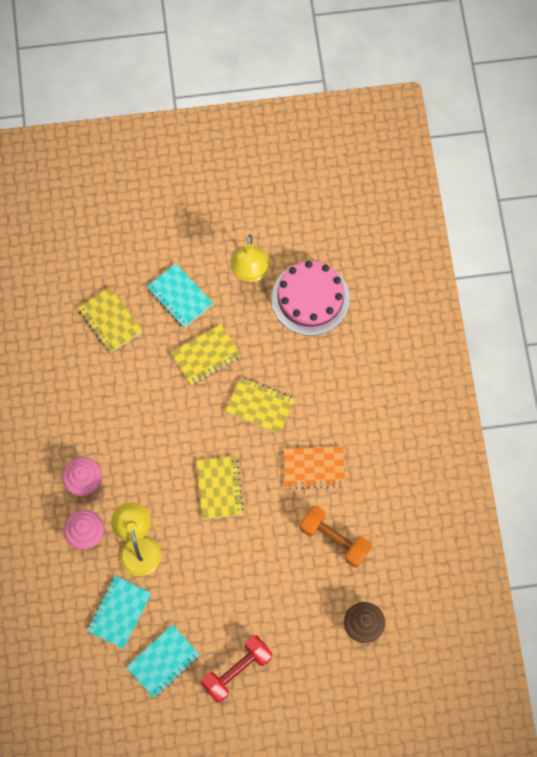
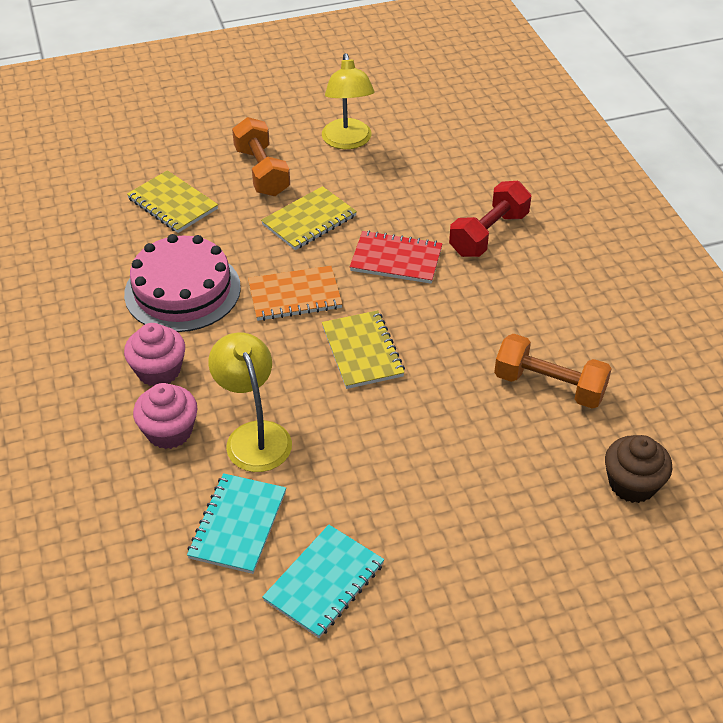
camera: 10 degrees left, 25 degrees down
turquoise notebook [147,263,213,328] -> orange dumbbell [232,117,290,196]
red dumbbell [201,635,272,703] -> red dumbbell moved to [449,181,531,257]
yellow notebook [225,377,295,434] -> red notebook [350,230,443,284]
pink cake [271,261,350,336] -> pink cake moved to [124,234,241,332]
orange notebook [283,447,345,489] -> orange notebook moved to [248,266,342,321]

